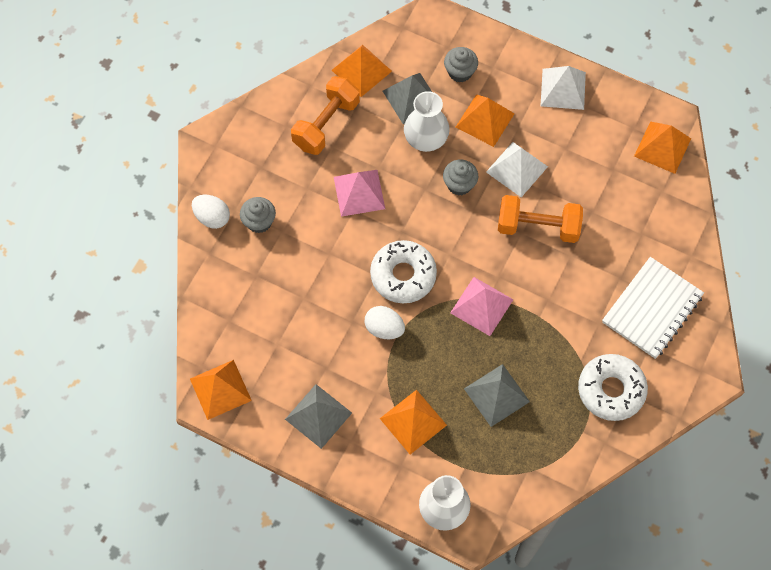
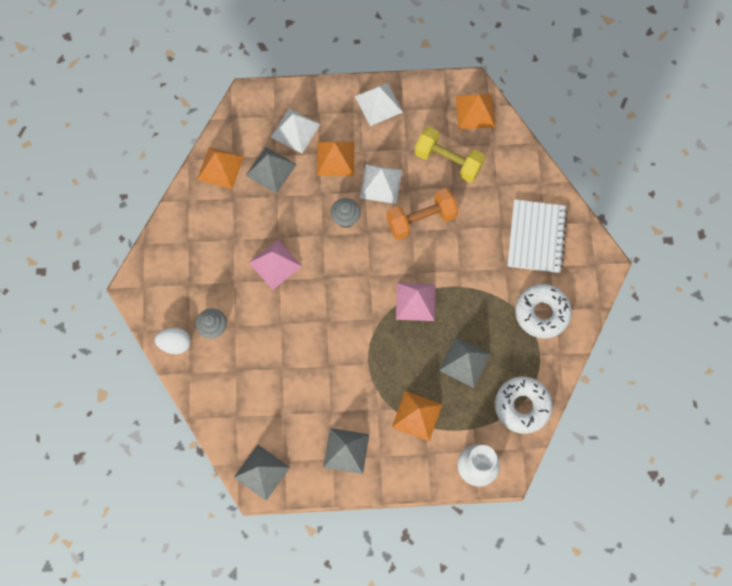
camera: 30 degrees left, 5 degrees up
orange pyramid [190,360,252,420] -> grey pyramid [234,445,290,501]
orange dumbbell [291,76,360,155] -> none
white egg [365,306,405,339] -> none
white donut [370,240,437,303] -> white donut moved to [495,376,552,434]
white vase [404,91,450,152] -> none
grey cupcake [444,47,478,82] -> white pyramid [270,109,320,153]
none -> yellow dumbbell [415,127,485,183]

